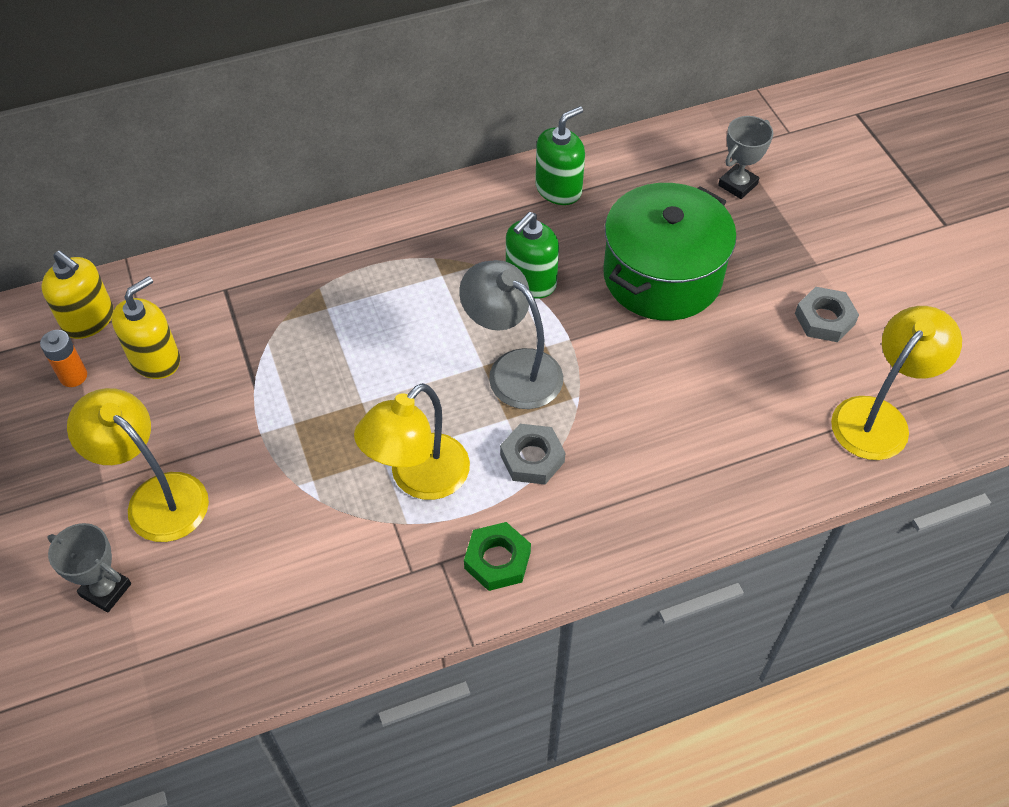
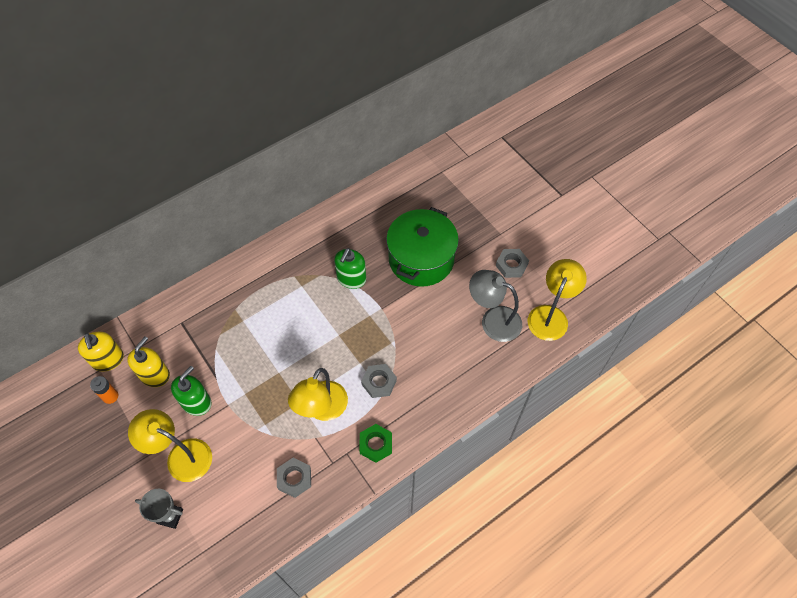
camera: 15 degrees left, 5 degrees up
yellow soap dispenser [41,251,114,339] -> yellow soap dispenser turned 45 degrees clockwise [78,332,124,372]
grey lamp [460,260,563,409] -> grey lamp moved to [469,270,522,342]
green soap dispenser [535,106,585,205] -> green soap dispenser moved to [171,366,211,416]
grey trophy [718,116,773,199] -> none
none -> grey nut [277,458,311,498]

